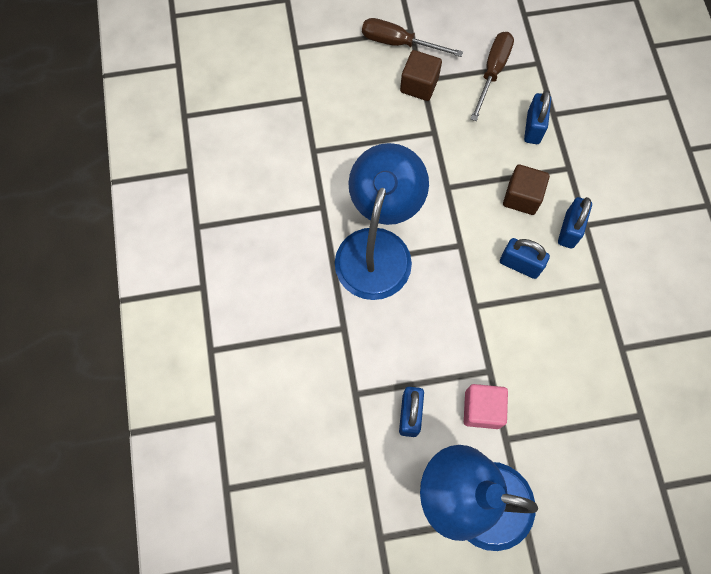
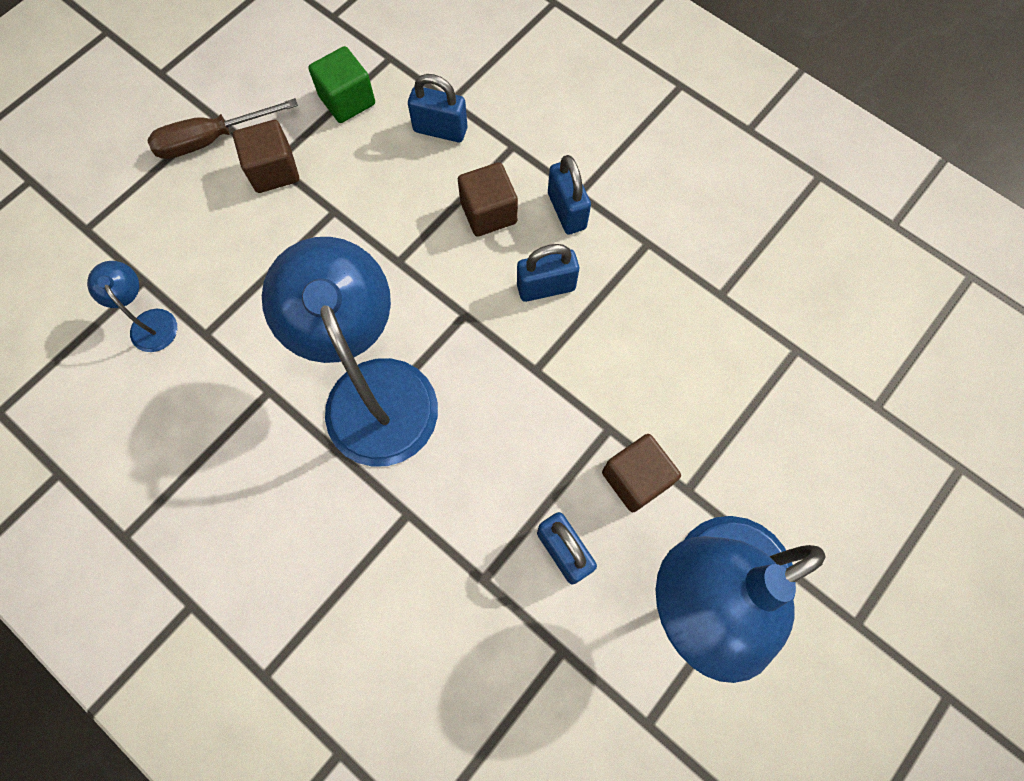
camera: 40 degrees left, 0 degrees up
pink cube [464,384,508,429] -> brown cube [602,434,681,512]
brown screwdriver [471,32,514,121] -> green cube [308,46,375,123]
blue padlock [524,90,551,144] -> blue padlock turned 45 degrees counterclockwise [408,74,467,142]
none -> blue lamp [87,261,177,352]

